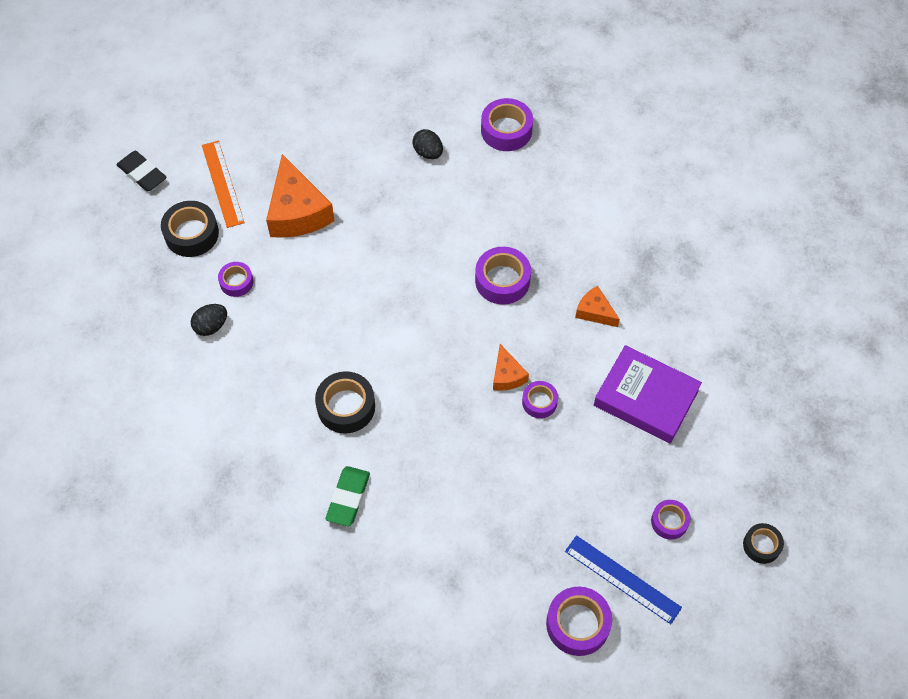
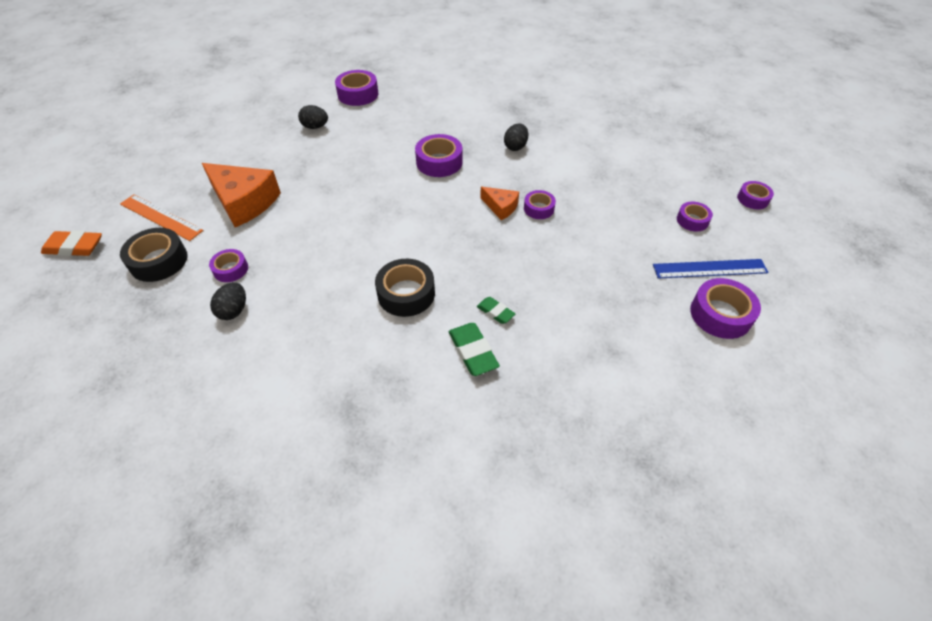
camera: 40 degrees left, 10 degrees down
black eraser [116,151,167,192] -> orange eraser [41,230,102,256]
orange cheese [575,286,620,327] -> black egg [504,123,528,151]
purple book [594,345,702,444] -> none
black tape [743,523,784,564] -> purple tape [737,181,774,209]
none -> green eraser [477,297,515,324]

